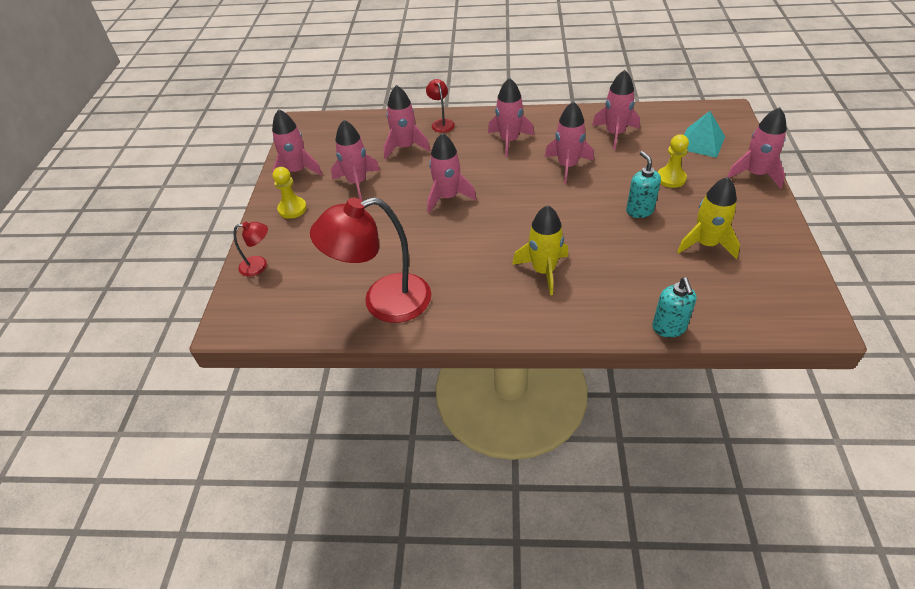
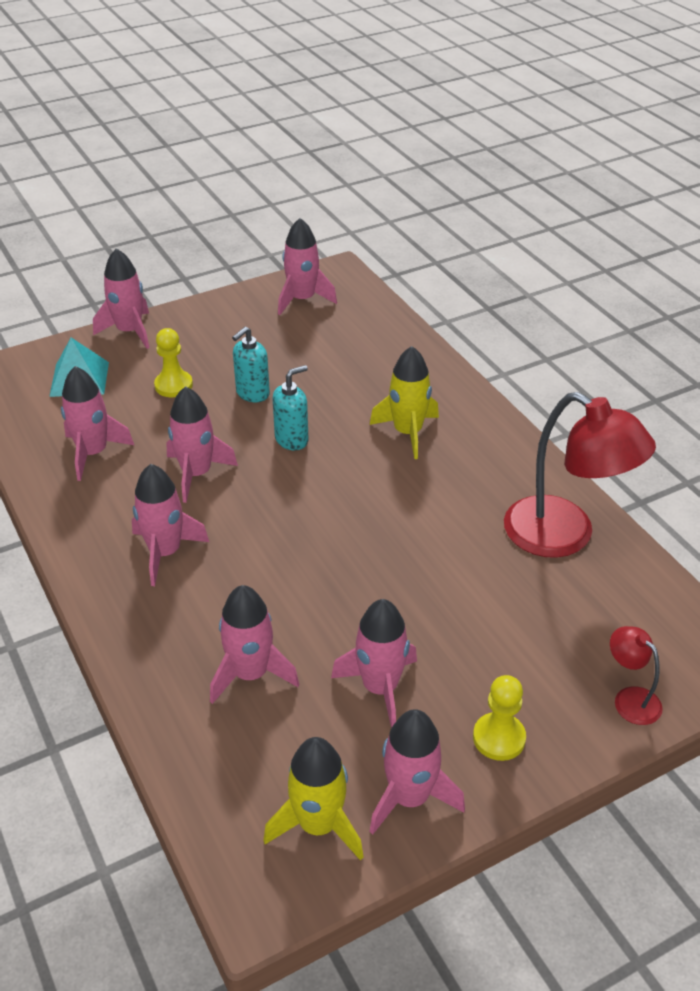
camera: 125 degrees left, 5 degrees down
red lamp [426,79,455,133] -> none
pink rocket [427,133,477,213] -> pink rocket moved to [278,218,337,315]
turquoise soap dispenser [652,278,697,337] -> turquoise soap dispenser moved to [273,365,309,450]
yellow rocket [677,177,740,259] -> yellow rocket moved to [263,737,364,861]

